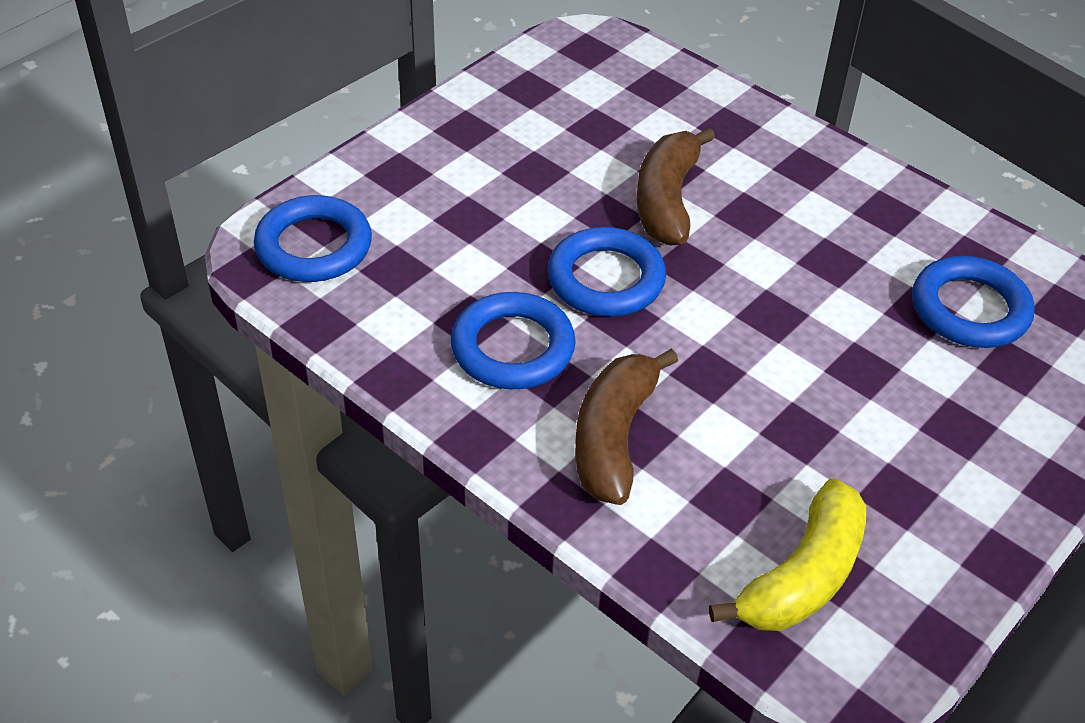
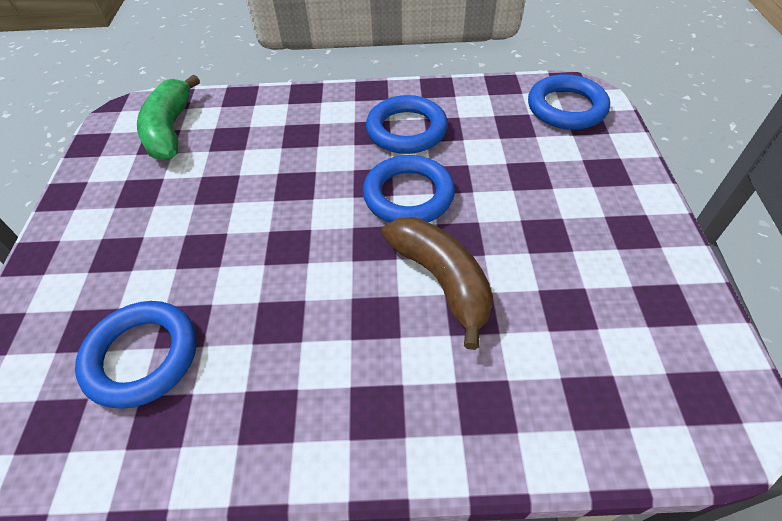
camera: 140 degrees right, 5 degrees up
brown banana [575,348,678,505] -> none
yellow banana [709,478,866,631] -> green banana [137,74,200,161]

